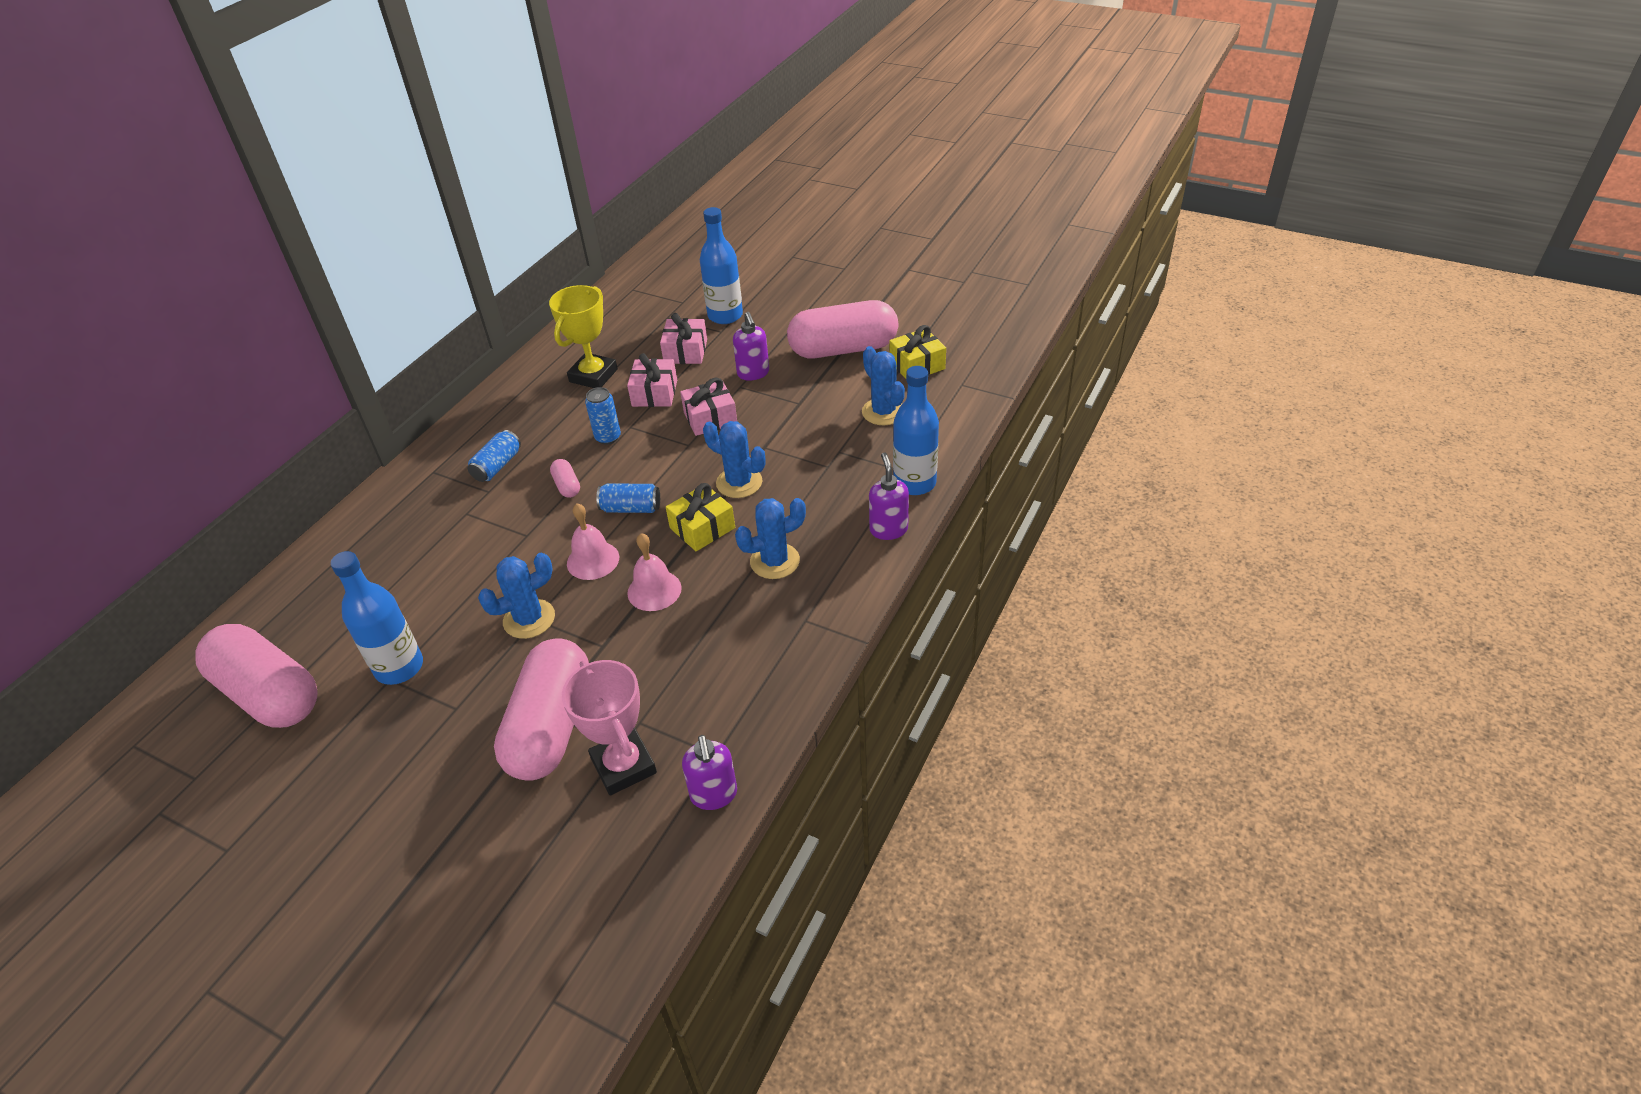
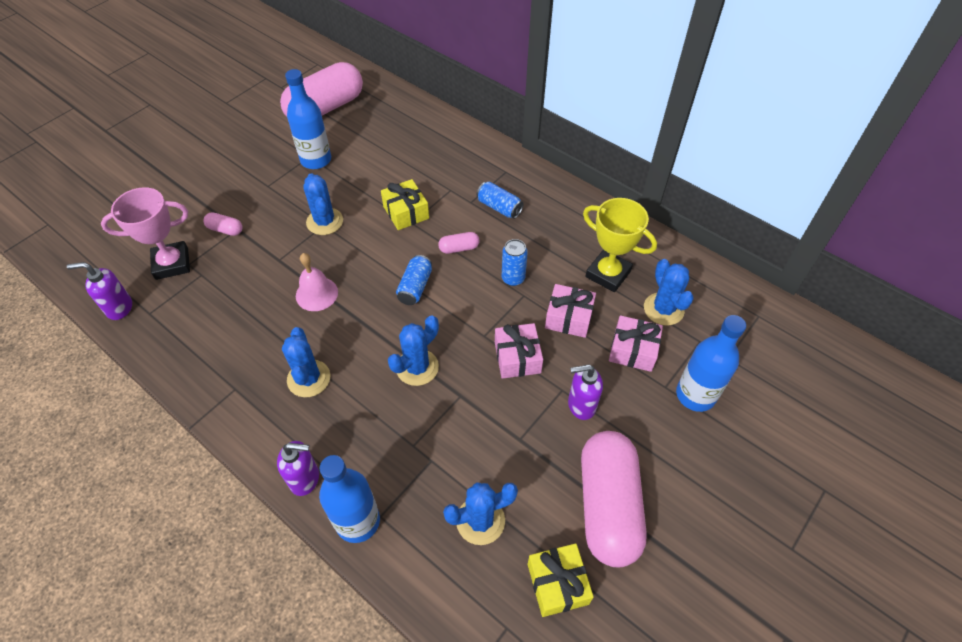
camera: 100 degrees right, 10 degrees up
pink capsule [494,638,589,781] -> pink capsule [203,212,242,236], size x0.40
pink bell [567,503,619,580] -> none
yellow gift [666,483,735,551] -> yellow gift moved to [381,179,429,230]
none -> blue cactus [644,259,694,326]

